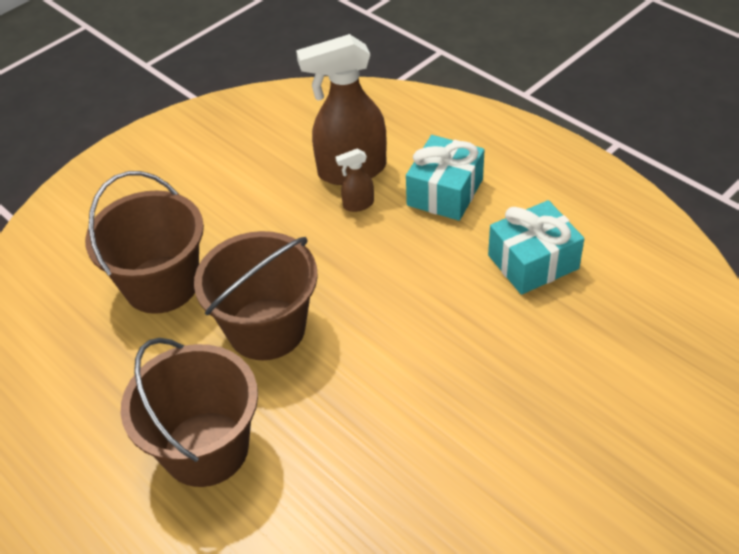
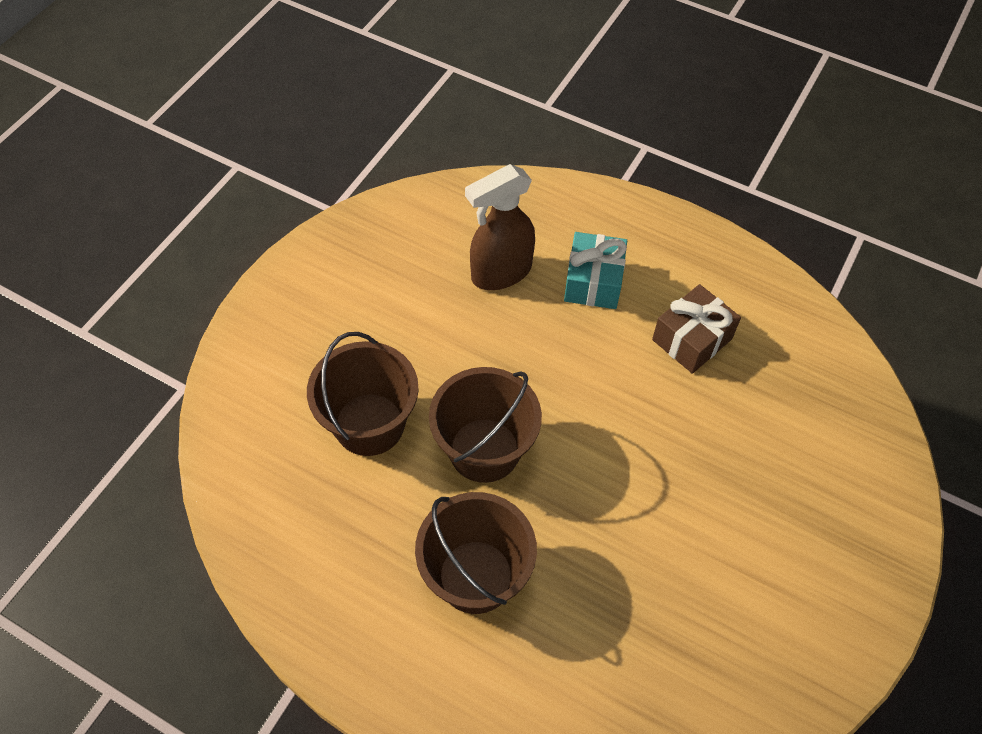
camera: 20 degrees left, 10 degrees up
brown spray bottle [335,148,374,212] -> none
turquoise gift [488,200,584,295] -> brown gift [652,284,741,374]

